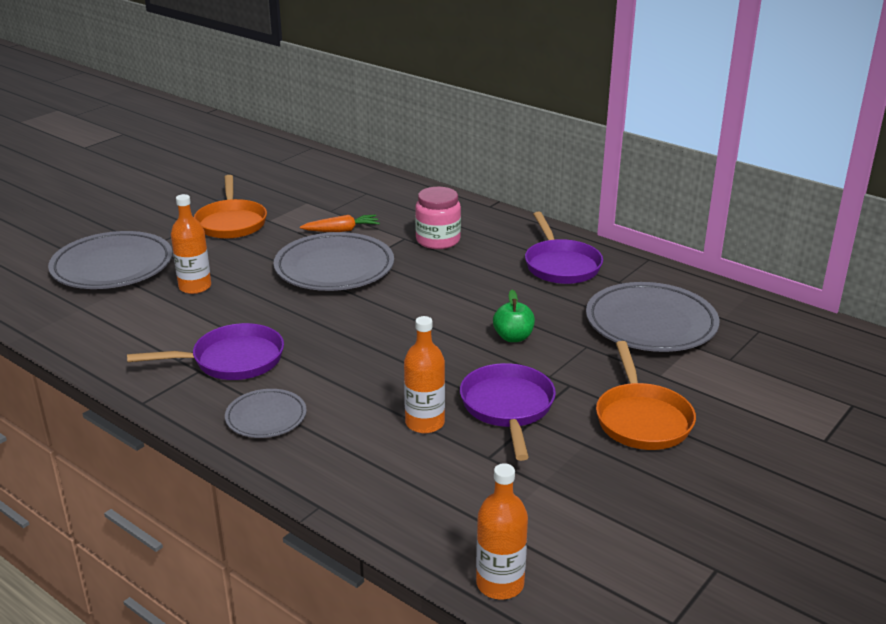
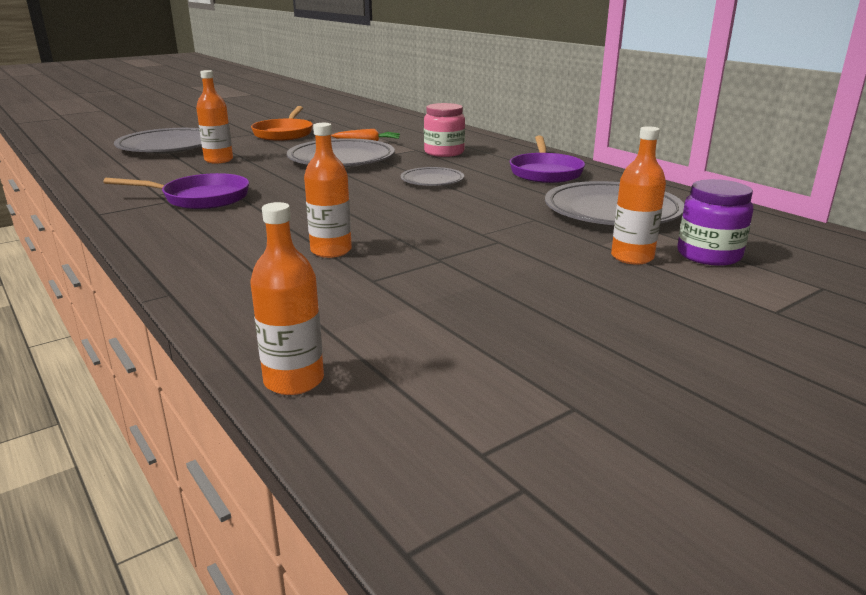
camera: 15 degrees right, 5 degrees down
grey plate [225,389,307,438] -> grey plate moved to [400,167,464,186]
purple pan [460,363,556,461] -> none
green apple [493,290,535,342] -> none
orange pan [596,341,696,450] -> none
none -> orange bottle [611,126,666,264]
none -> purple jar [677,179,753,266]

